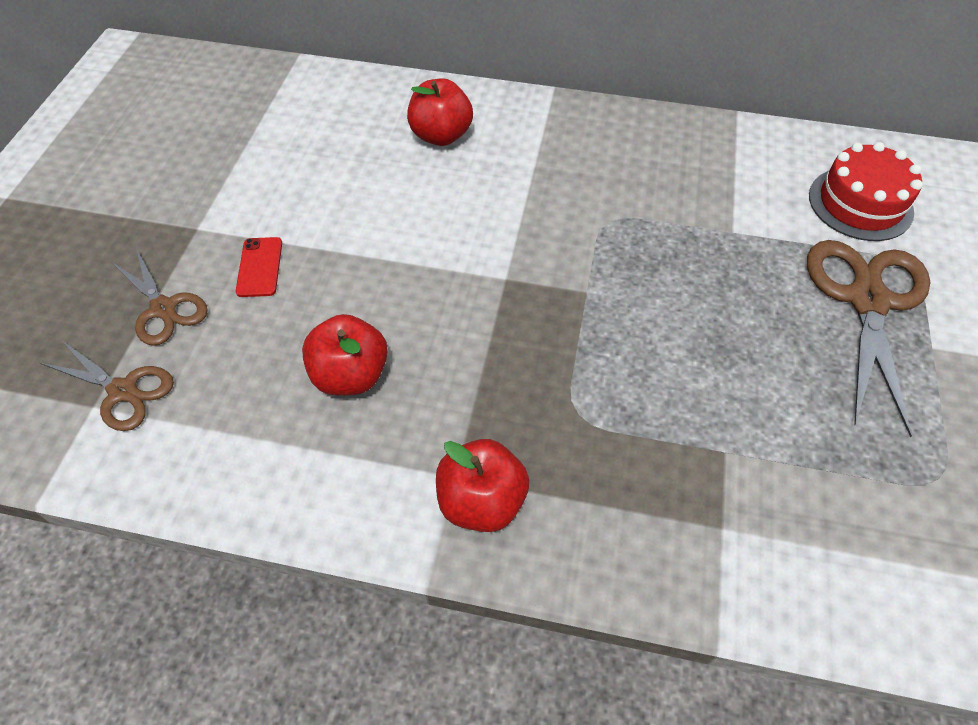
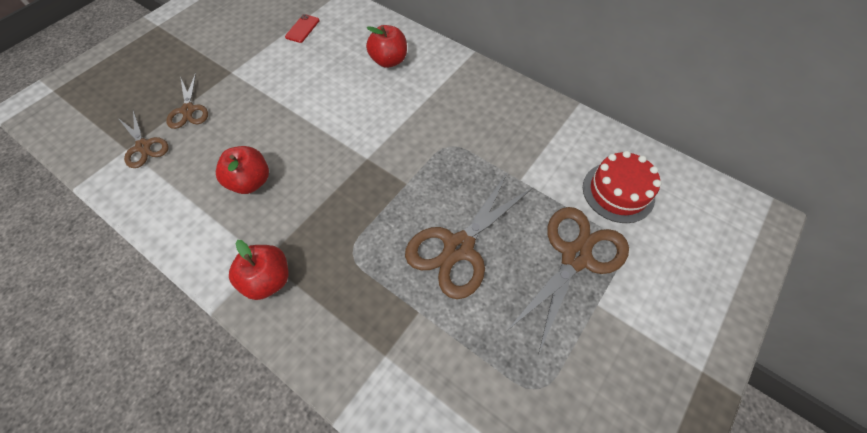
camera: 25 degrees right, 5 degrees up
red phone [236,237,282,297] -> red phone moved to [285,14,320,43]
none -> brown scissors [405,172,533,299]

